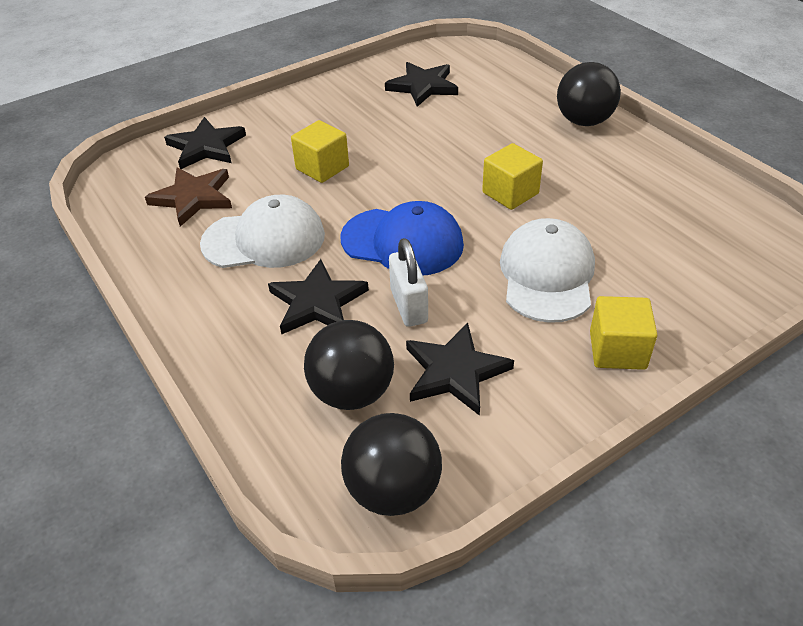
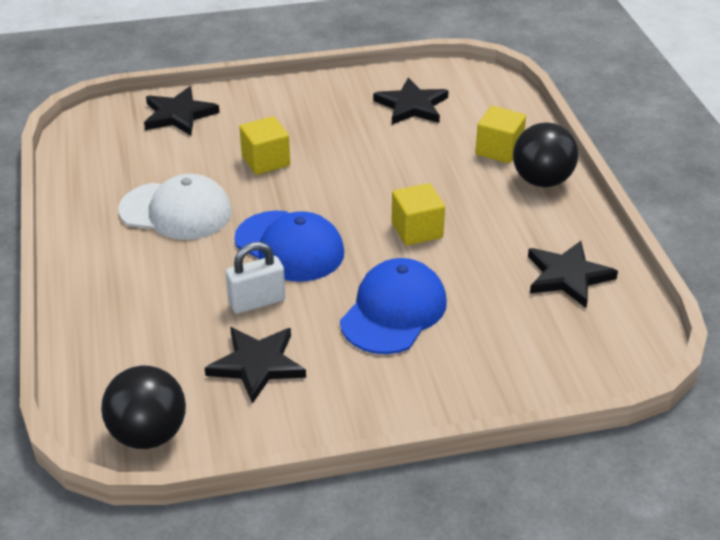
camera: 20 degrees right, 5 degrees down
brown star [145,167,232,227] -> none
black star [268,259,369,334] -> black star moved to [528,241,618,308]
black ball [304,320,394,410] -> none
white padlock [389,238,428,327] -> white padlock turned 60 degrees clockwise [226,242,285,314]
white cap [500,218,595,323] -> blue cap [340,258,447,354]
yellow cube [590,296,657,370] -> yellow cube moved to [475,106,526,163]

